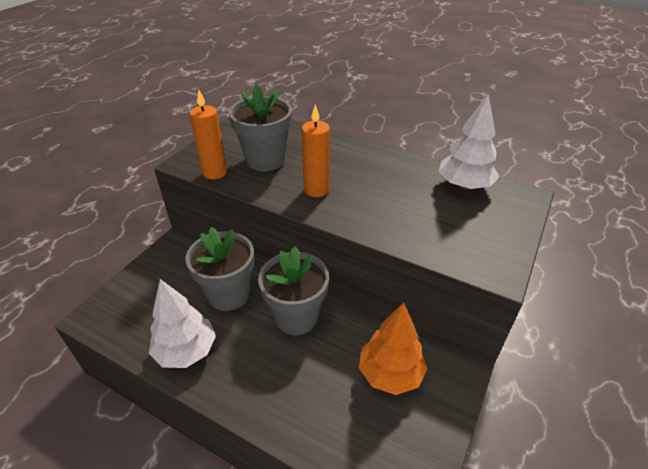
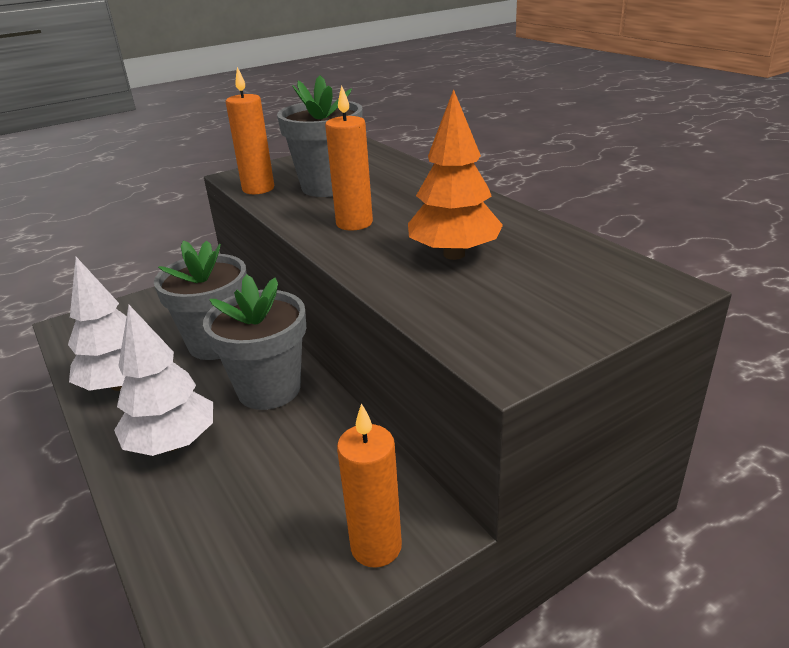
camera: 30 degrees right, 10 degrees down
orange tree [359,302,428,395] -> orange tree moved to [408,89,503,260]
white tree [439,93,499,190] -> white tree moved to [114,305,213,456]
none -> orange candle [337,403,402,568]

